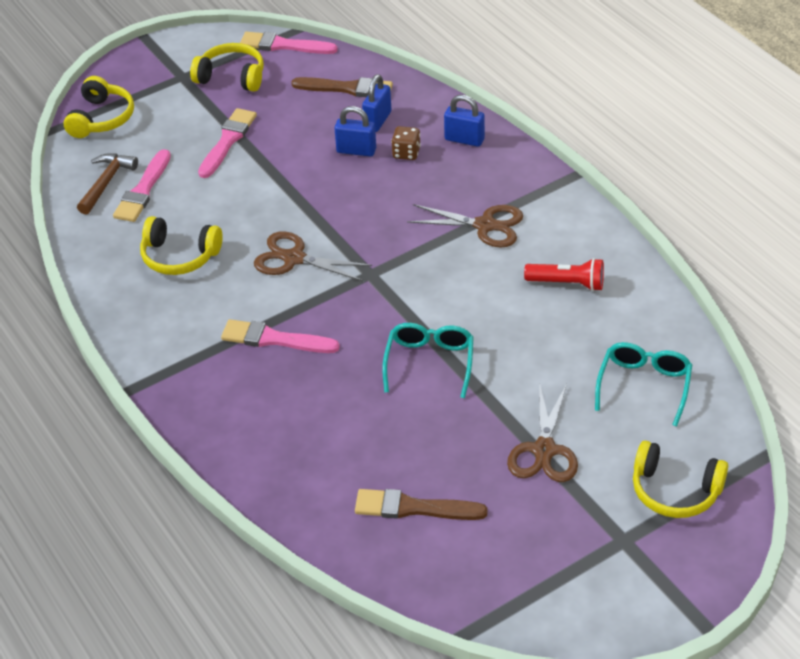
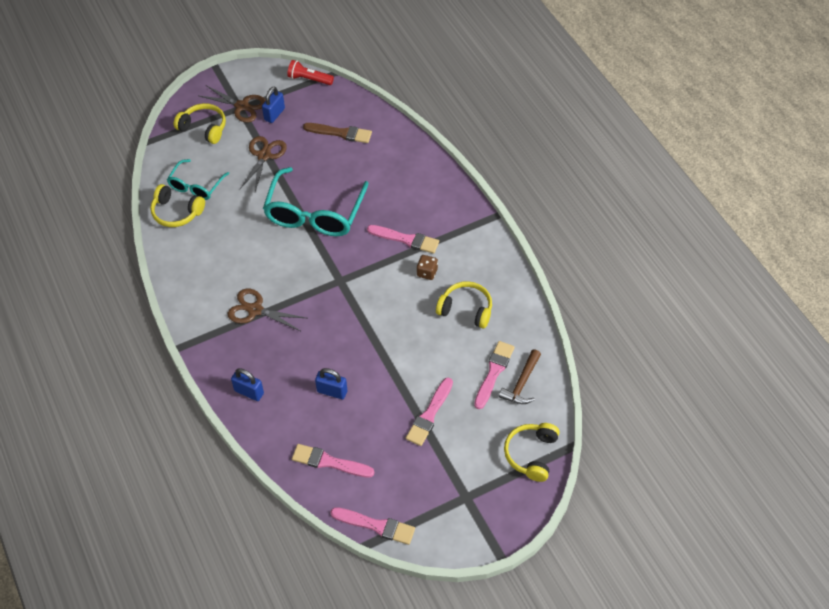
camera: 175 degrees left, 10 degrees up
yellow headphones [190,43,264,92] -> yellow headphones moved to [150,184,205,227]
brown scissors [254,232,372,281] -> brown scissors moved to [199,85,266,122]
brown brush [291,77,393,97] -> pink brush [292,444,374,478]
blue padlock [362,74,391,132] -> blue padlock moved to [262,87,285,123]
turquoise glasses [382,323,474,398] -> turquoise glasses [263,167,369,236], size x1.79
brown dice [391,126,421,160] -> brown dice moved to [417,255,438,280]
red flashlight [524,258,604,291] -> red flashlight moved to [287,60,334,85]

